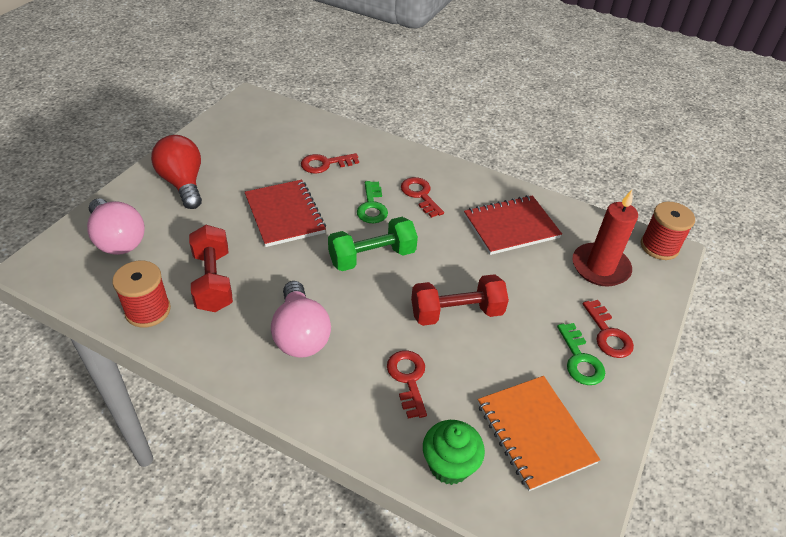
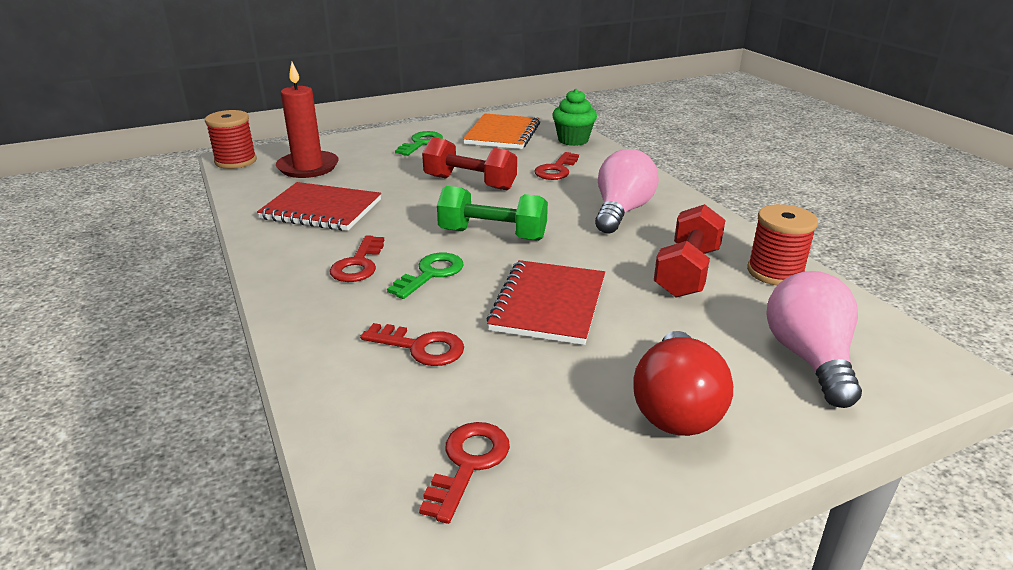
camera: 140 degrees left, 15 degrees down
red key [583,300,634,358] -> red key moved to [419,422,510,524]

